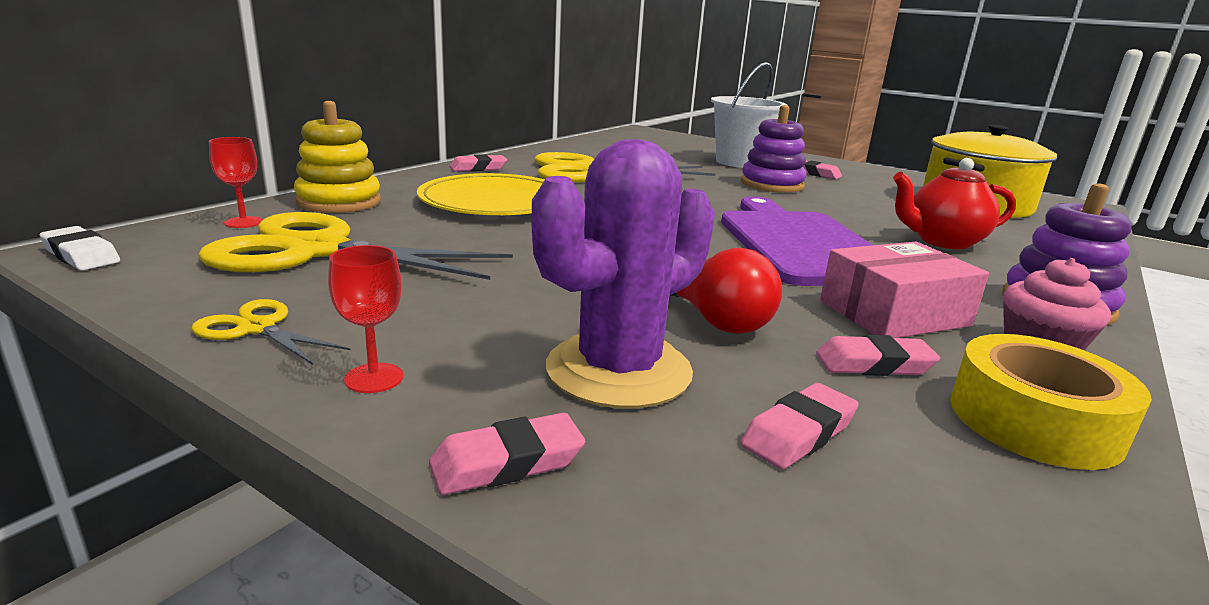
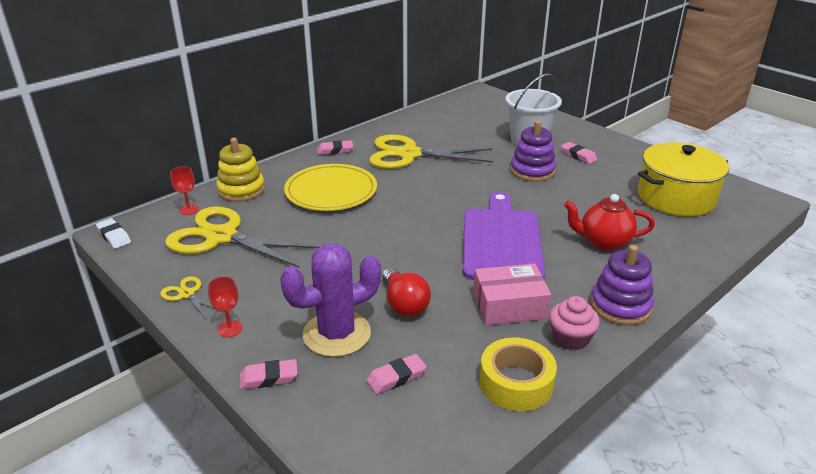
camera: 15 degrees right, 10 degrees up
pink eraser [816,335,940,376] -> none

